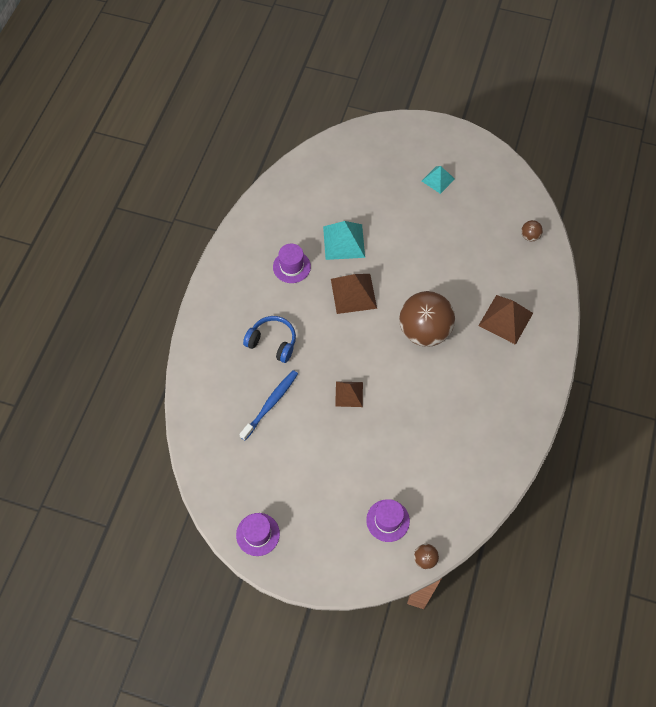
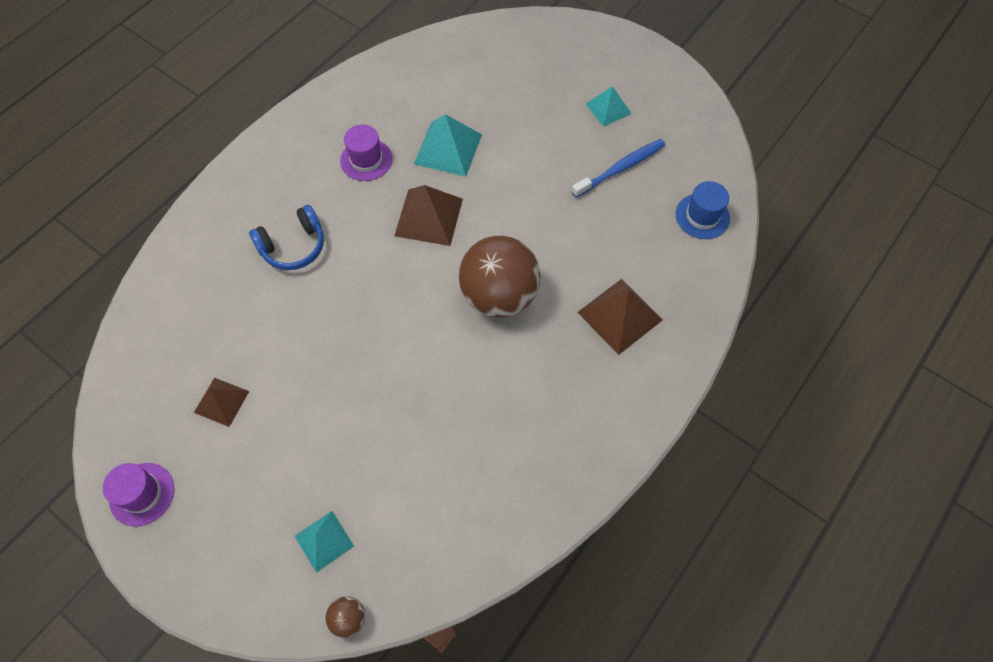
camera: 20 degrees right, 0 degrees up
blue toothbrush [239,370,298,440] -> blue toothbrush moved to [571,139,665,198]
blue headphones [243,316,296,363] -> blue headphones turned 105 degrees clockwise [249,205,324,270]
brown pyramid [335,381,363,407] -> brown pyramid moved to [194,378,249,427]
purple hat [366,499,410,542] -> turquoise pyramid [295,511,354,573]
brown ball [521,220,543,241] -> blue hat [676,181,730,239]

